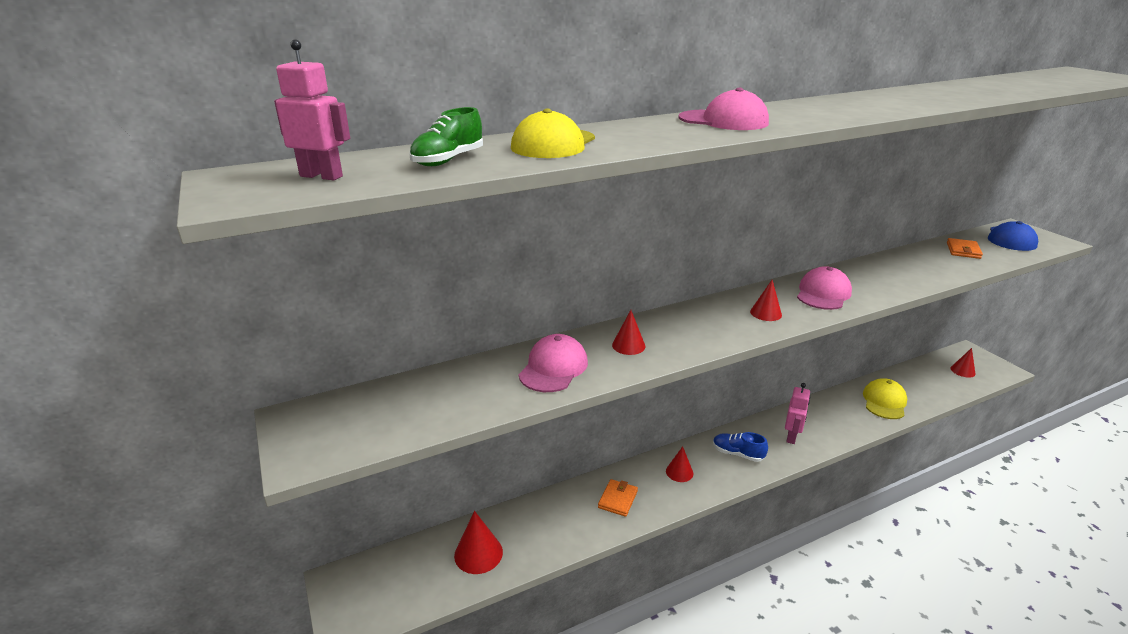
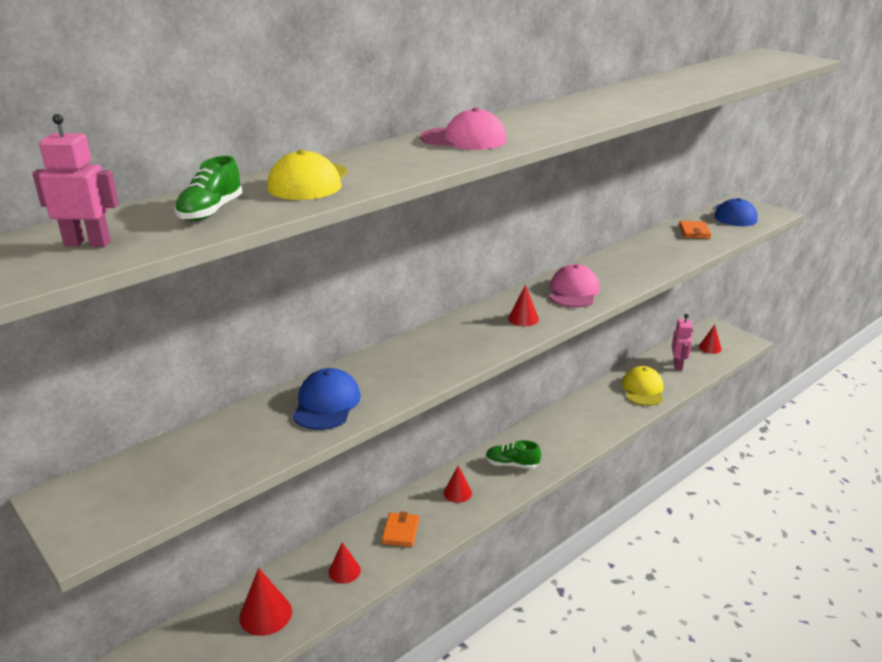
camera: 15 degrees left, 0 degrees up
pink cap [519,334,588,392] -> blue cap [293,368,361,430]
red cone [612,310,646,355] -> red cone moved to [329,542,361,584]
blue shoe [713,432,768,462] -> green shoe [486,440,541,469]
pink robot [785,383,810,444] -> pink robot moved to [672,314,693,370]

